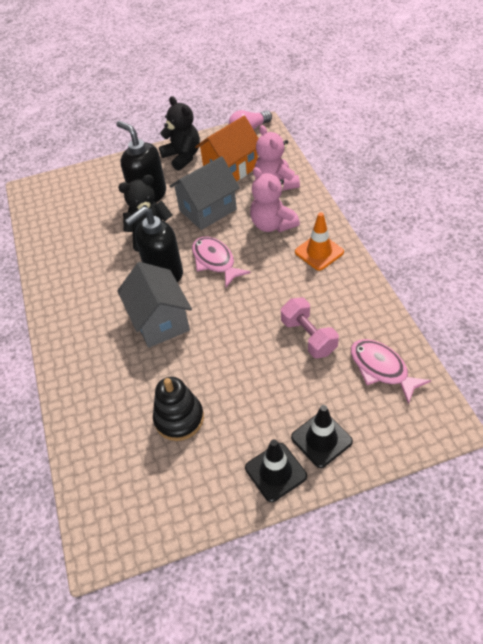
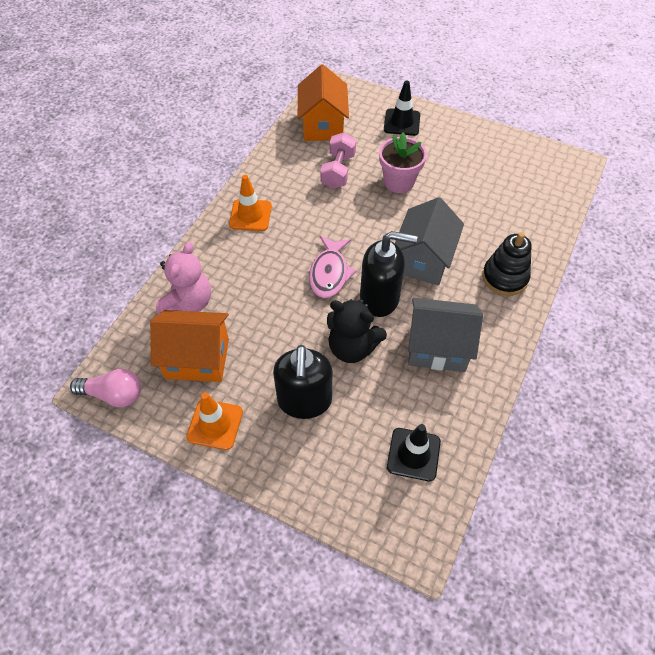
camera: 140 degrees left, 5 degrees up
black stacking toy [153,377,204,441] -> black stacking toy moved to [482,232,532,296]
black teddy bear [159,96,200,171] -> orange traffic cone [186,392,243,450]
grey house [170,156,240,230] -> grey house moved to [408,298,483,372]
black traffic cone [245,439,307,502] -> black traffic cone moved to [387,424,441,481]
pink teddy bear [250,167,300,232] -> none
pink fish [351,339,431,405] -> orange house [298,64,349,141]
none -> pink flower pot [379,133,427,193]

